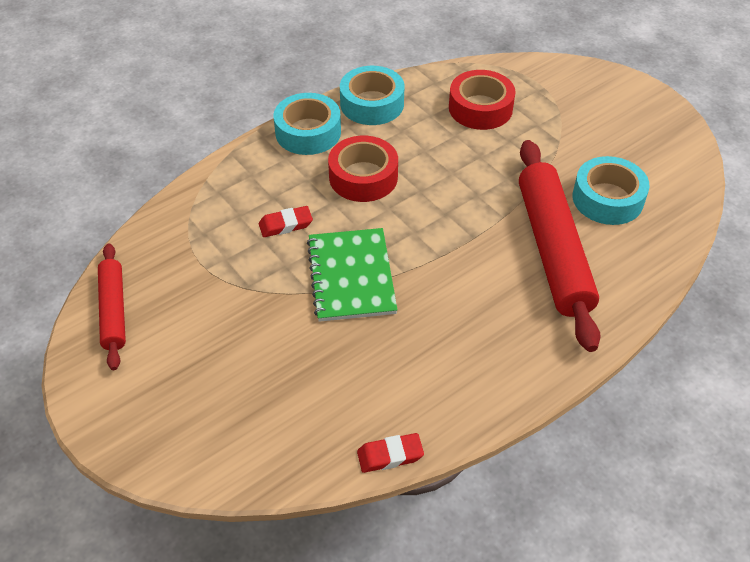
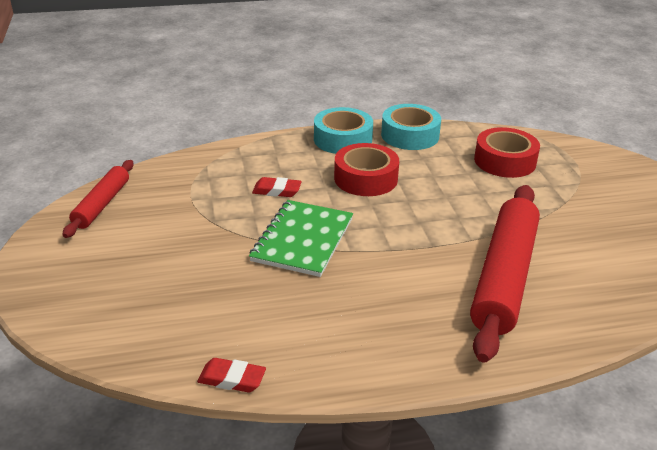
camera: 25 degrees right, 15 degrees down
turquoise tape [573,156,650,225] -> none

